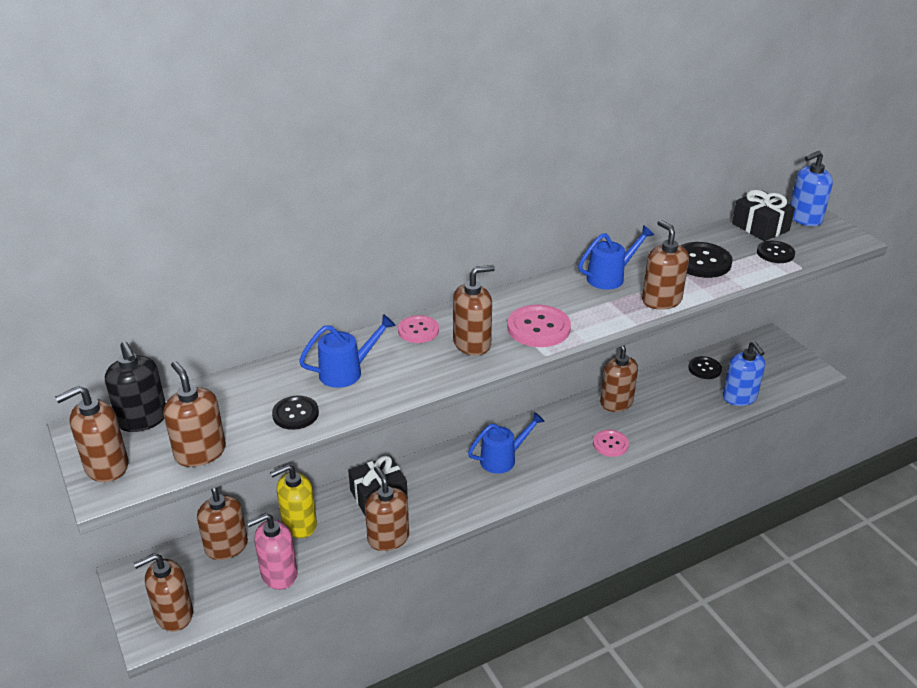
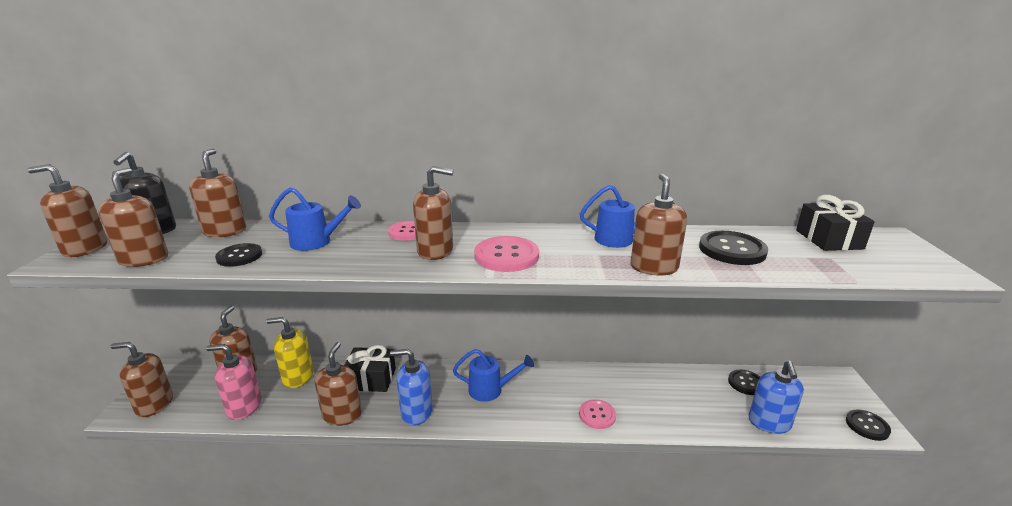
camera: 30 degrees right, 10 degrees down
brown soap dispenser [600,345,638,412] -> brown soap dispenser moved to [189,149,247,237]
black button [757,241,795,263] -> black button moved to [846,410,891,441]
blue soap dispenser [790,151,833,226] -> blue soap dispenser moved to [390,349,433,426]

